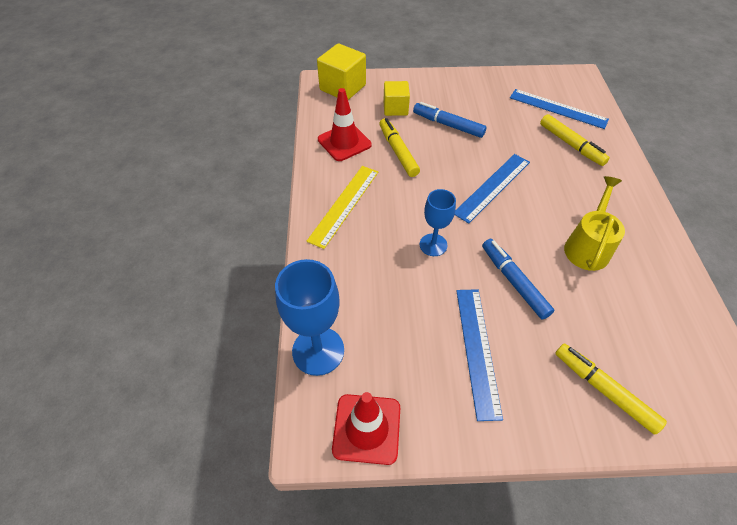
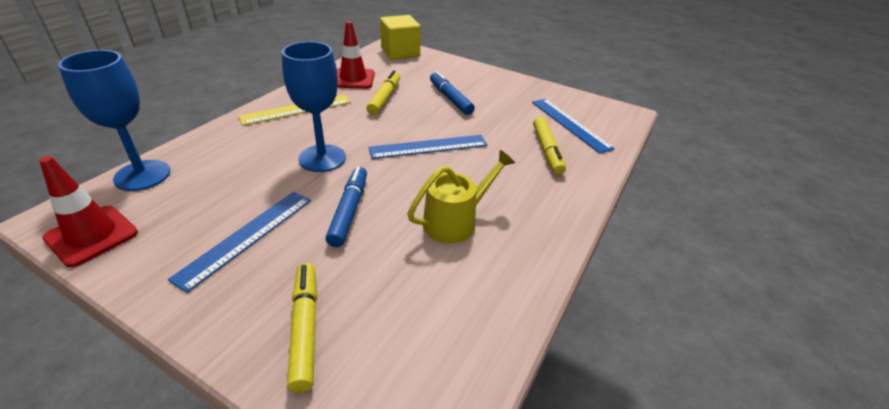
camera: 30 degrees right, 15 degrees down
yellow cube [384,81,410,116] -> none
blue goblet [419,189,456,256] -> blue goblet [282,41,346,172], size x1.61

